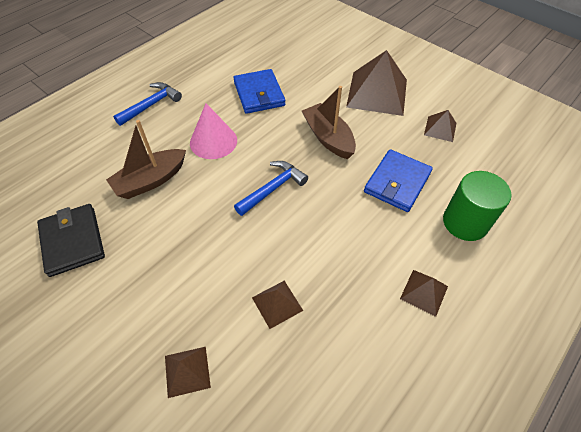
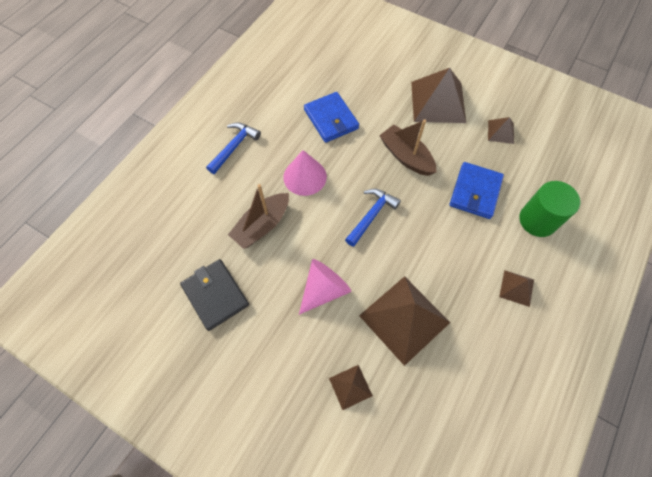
camera: 10 degrees left, 10 degrees up
brown pyramid [252,281,303,329] -> brown pyramid [359,276,450,366], size x2.08
none -> pink cone [299,259,351,315]

